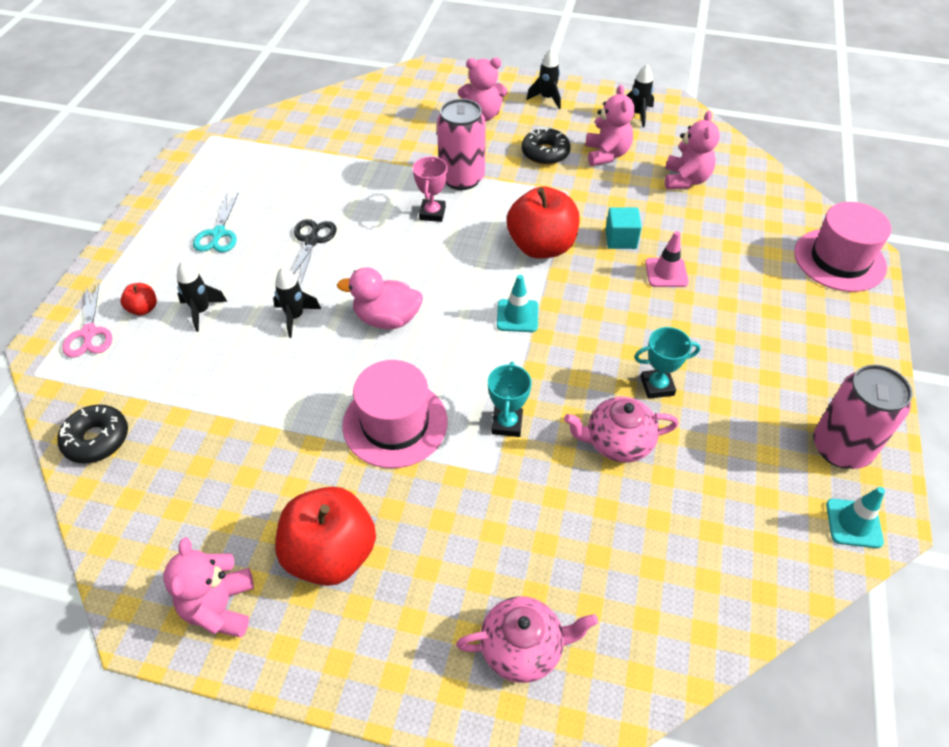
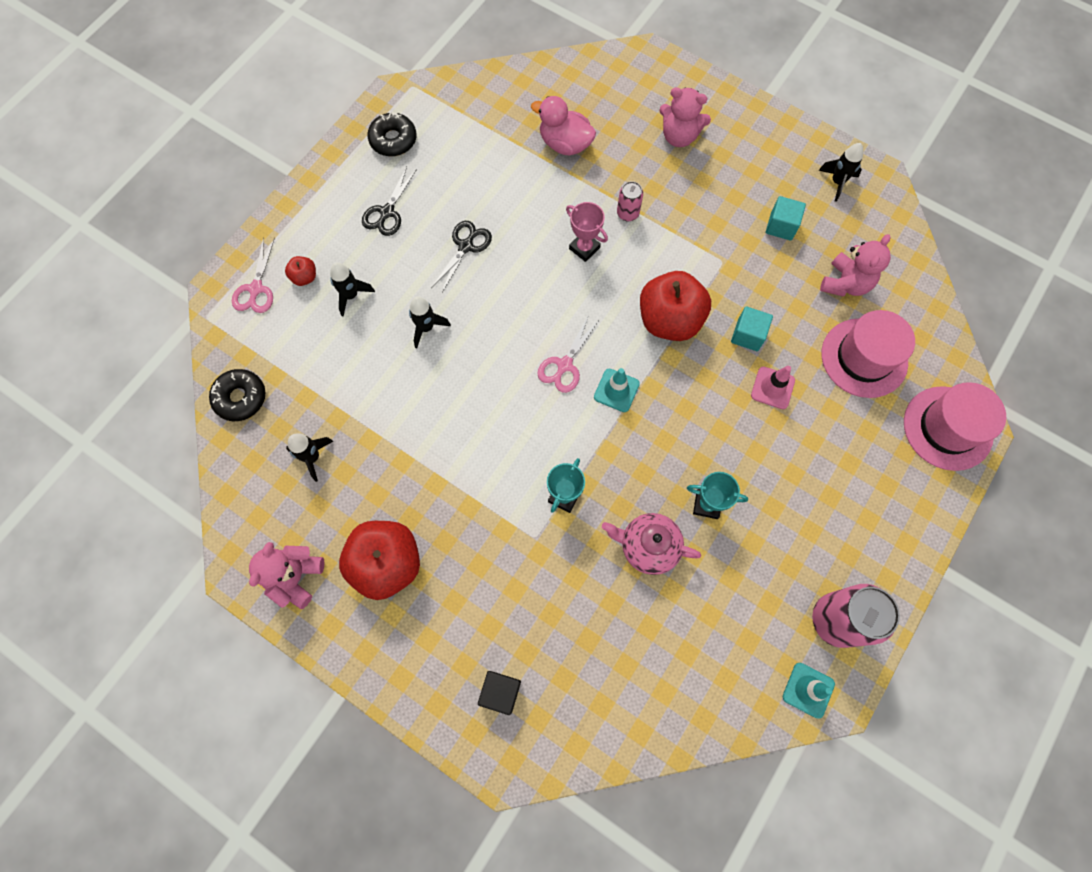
camera: 20 degrees right, 20 degrees up
turquoise scissors [193,193,238,252] -> black scissors [362,167,417,236]
pink duck [337,267,423,329] -> pink duck moved to [531,96,596,155]
pink hat [342,360,448,468] -> pink hat moved to [822,310,915,398]
pink trophy [413,156,448,222] -> pink trophy turned 75 degrees counterclockwise [566,202,608,262]
pink can [437,99,486,190] -> pink can [617,181,643,221], size x0.50
pink teapot [456,597,598,683] -> black cube [478,671,521,715]
black donut [522,128,571,165] -> black donut moved to [367,112,416,156]
black rocket [526,48,561,109] -> black rocket moved to [286,433,333,482]
pink teddy bear [585,85,635,166] -> turquoise cube [766,196,806,241]
none -> pink scissors [537,315,599,393]

